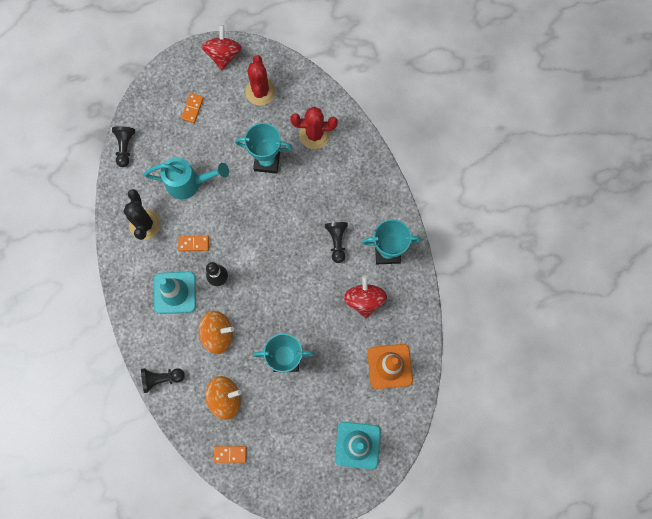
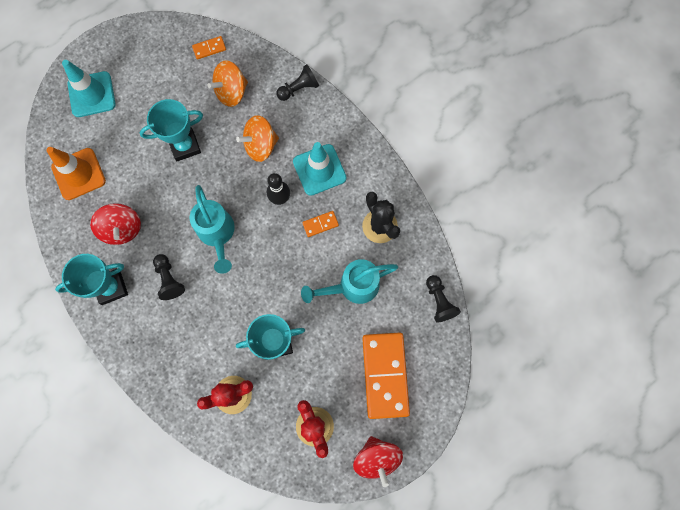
camera: 160 degrees right, 0 degrees up
orange domino [181,93,204,123] -> orange domino [362,333,410,419], size x2.32
none -> turquoise watering can [190,185,235,274]

